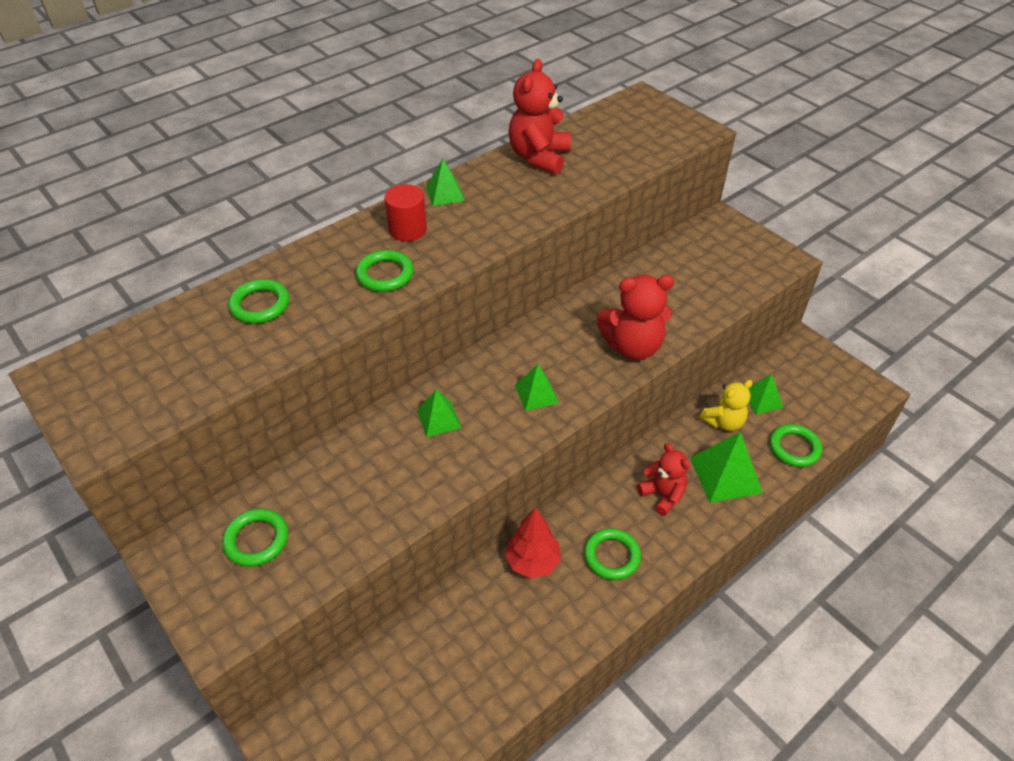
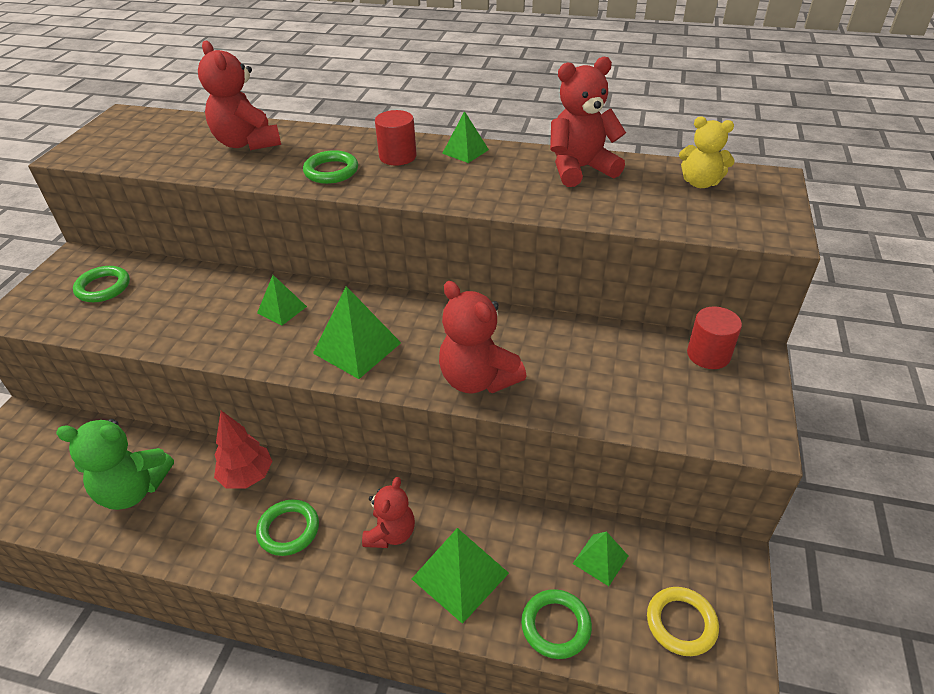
camera: 55 degrees right, 5 degrees down
green ring [228,279,290,324] -> red teddy bear [198,41,281,150]
green pyramid [515,364,559,411] -> green pyramid [313,286,401,379], size x1.67
yellow teddy bear [700,380,753,431] -> yellow teddy bear moved to [679,117,735,188]
none -> green teddy bear [56,419,174,510]
none -> yellow ring [647,587,719,656]
none -> red cylinder [687,306,742,369]

